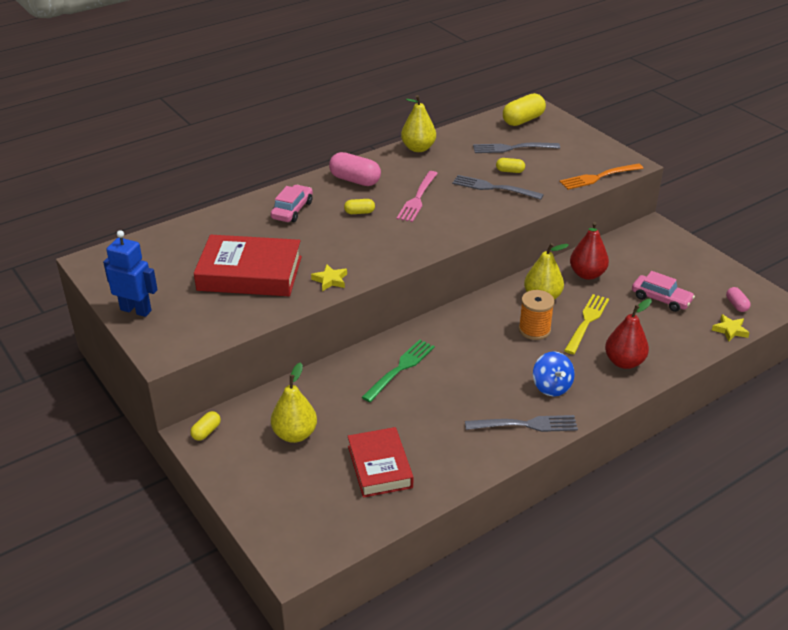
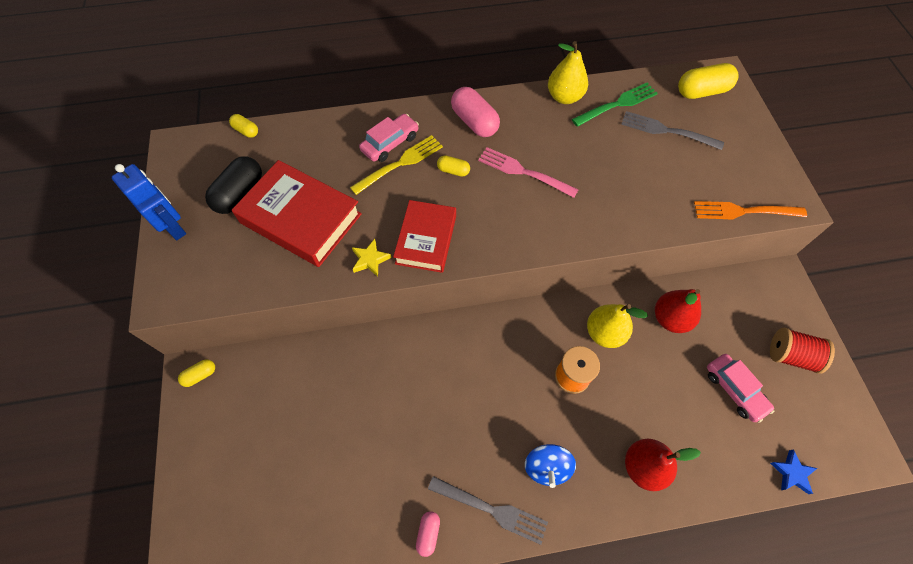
camera: 25 degrees right, 25 degrees up
yellow pear [271,362,317,443] -> none
red book [348,427,413,498] -> red book moved to [393,200,456,273]
green fork [362,339,435,402] -> green fork moved to [572,83,658,127]
pink fork [397,171,438,222] -> pink fork turned 75 degrees clockwise [478,147,579,198]
grey fork [452,175,544,200] -> none
yellow capsule [496,158,525,173] -> yellow capsule moved to [229,114,258,138]
yellow fork [564,294,609,354] -> yellow fork moved to [350,135,443,195]
yellow star [712,314,750,341] -> blue star [770,449,817,494]
pink capsule [726,287,750,312] -> pink capsule moved to [416,511,440,557]
none -> black capsule [205,156,262,214]
none -> red spool [770,328,835,374]

